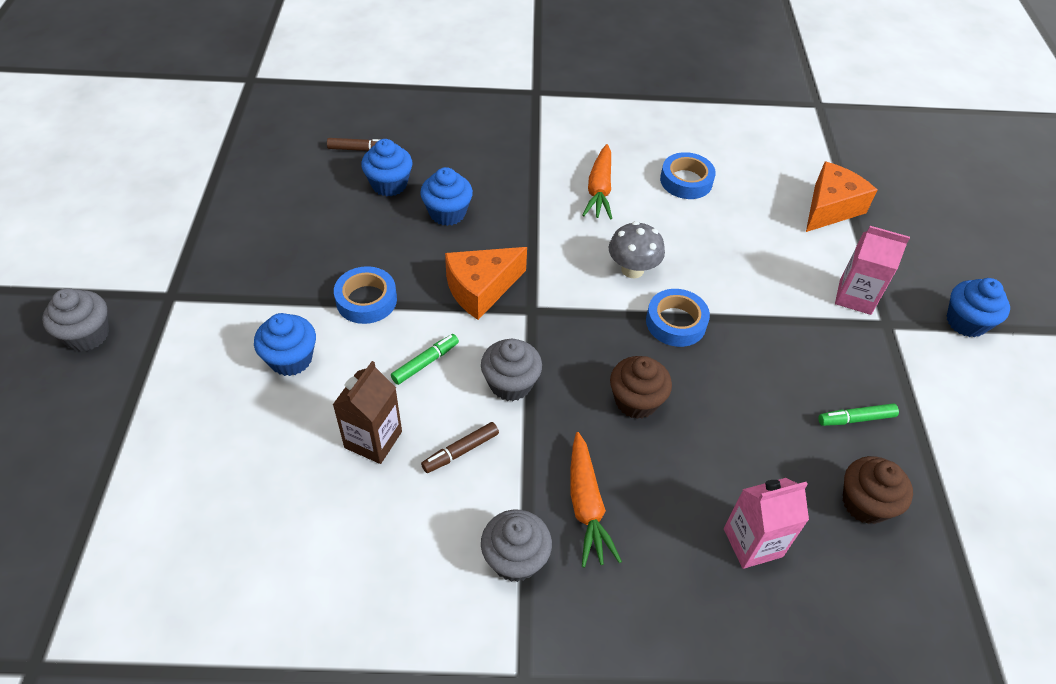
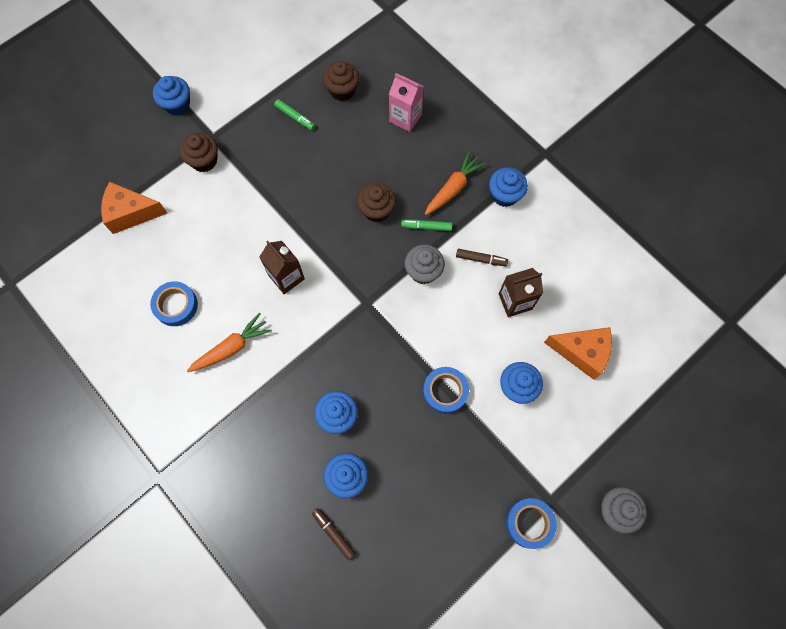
camera: 130 degrees left, 20 degrees up
green marker [391,334,459,385] -> green marker moved to [401,220,452,231]
orange cheese [445,247,527,320] -> orange cheese moved to [544,327,612,380]
grey cupcake [481,510,552,582] -> blue cupcake [489,167,528,207]
grey mushroom [609,221,665,278] -> brown carton [259,241,305,294]
blue tape [646,289,710,347] -> blue tape moved to [506,498,557,549]
pink carton [835,226,910,315] -> brown cupcake [180,133,218,172]

